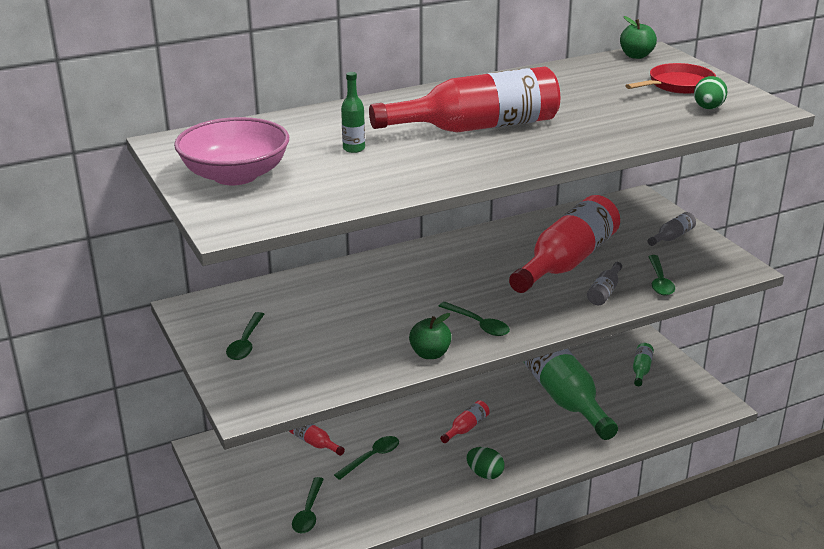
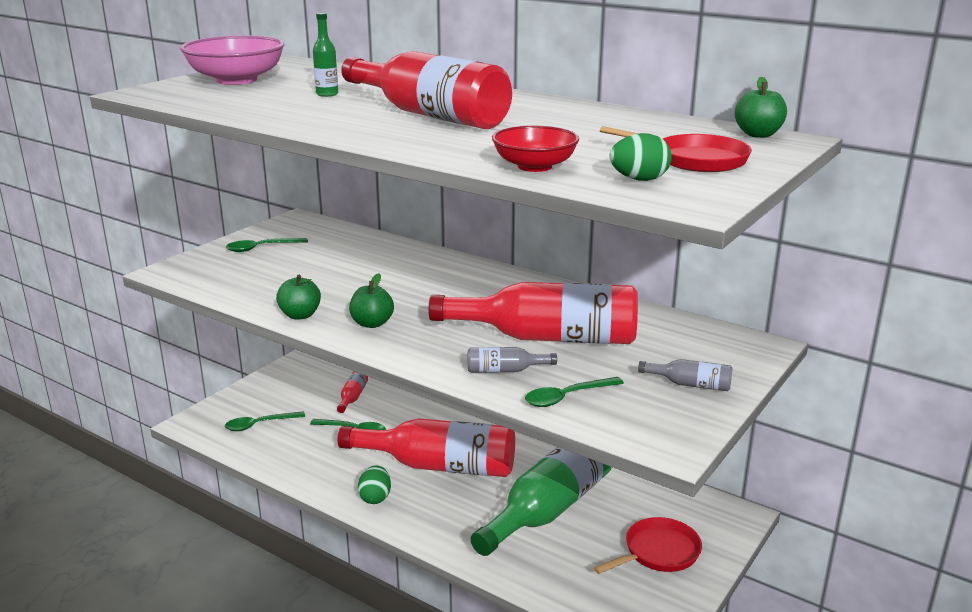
camera: 60 degrees right, 5 degrees down
green spoon [439,302,510,336] -> green apple [349,273,394,328]
red bottle [440,400,490,443] -> red bottle [338,418,515,477], size x2.46
green bottle [633,343,654,386] -> red pan [594,517,702,574]
none -> red bowl [492,126,579,172]

